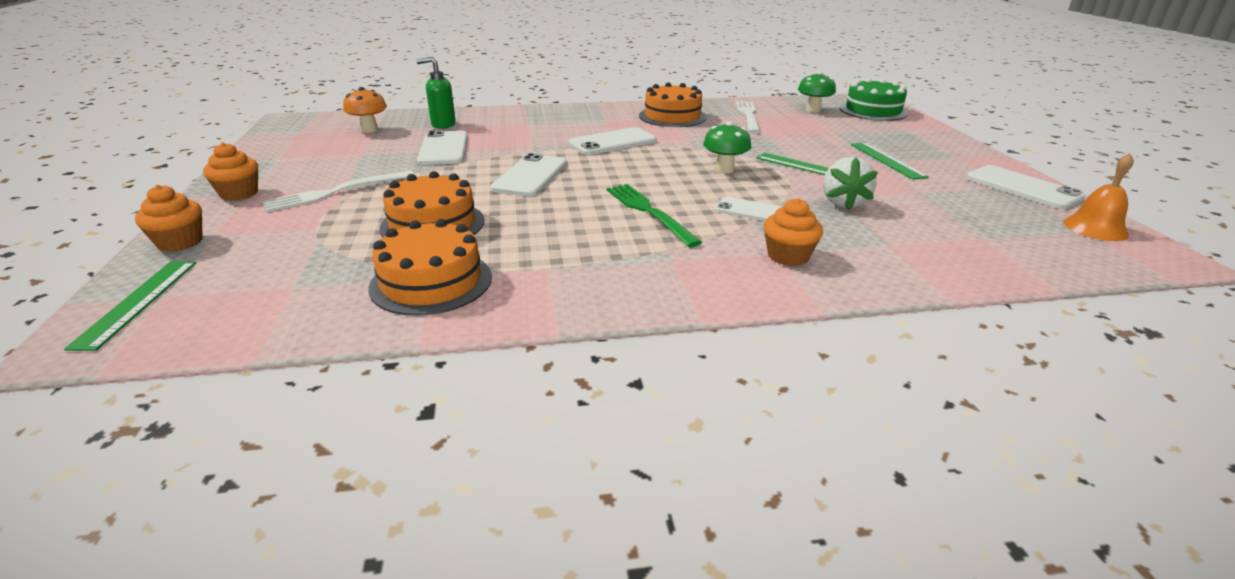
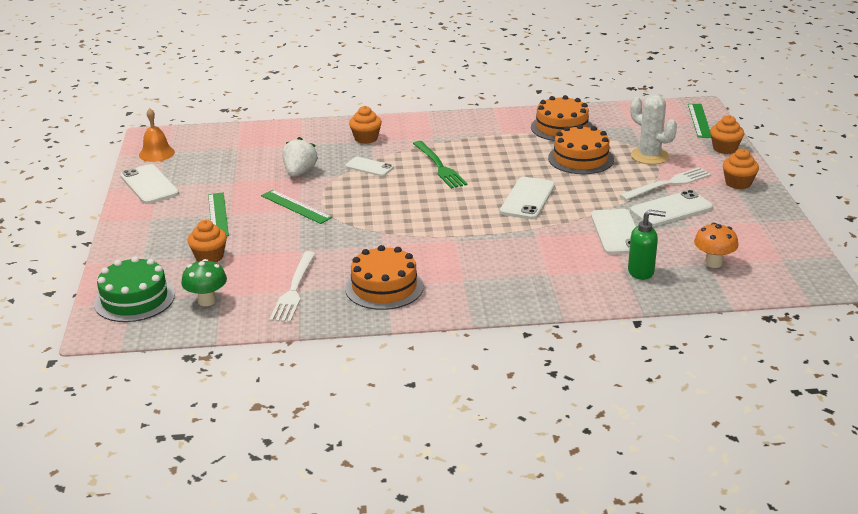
camera: 175 degrees left, 0 degrees up
white phone [568,127,657,155] -> white phone moved to [630,190,713,227]
green mushroom [703,122,751,174] -> none
none -> orange cupcake [188,220,227,262]
none -> white cactus [630,94,677,165]

